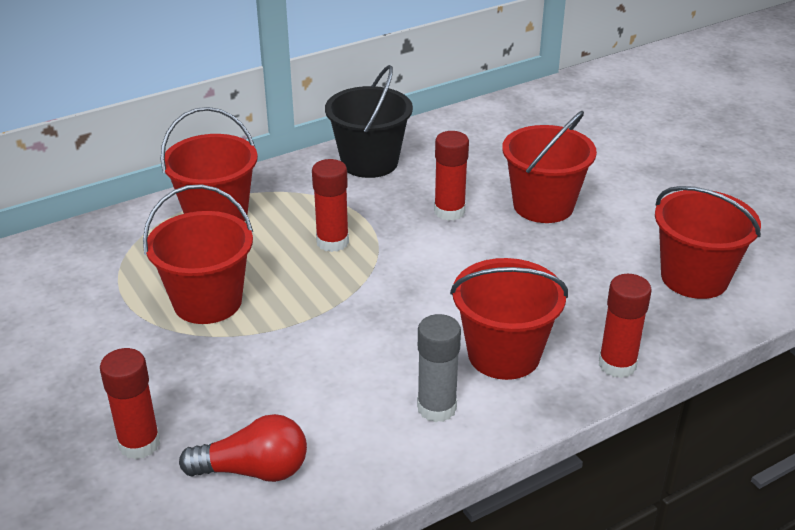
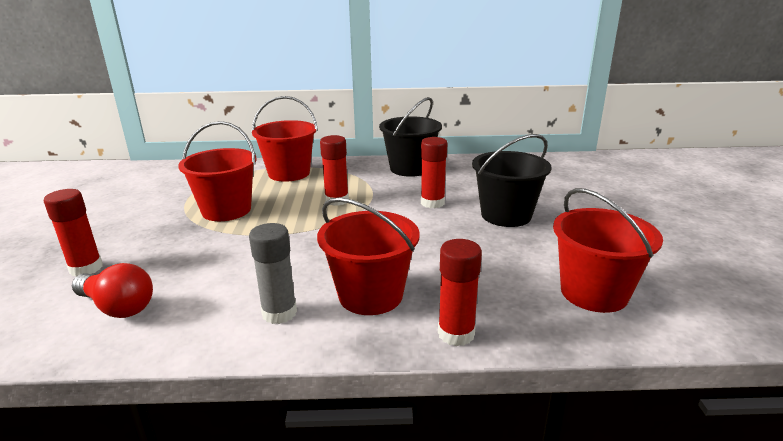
camera: 30 degrees right, 10 degrees down
red bucket [502,111,597,223] -> black bucket [472,134,552,227]

